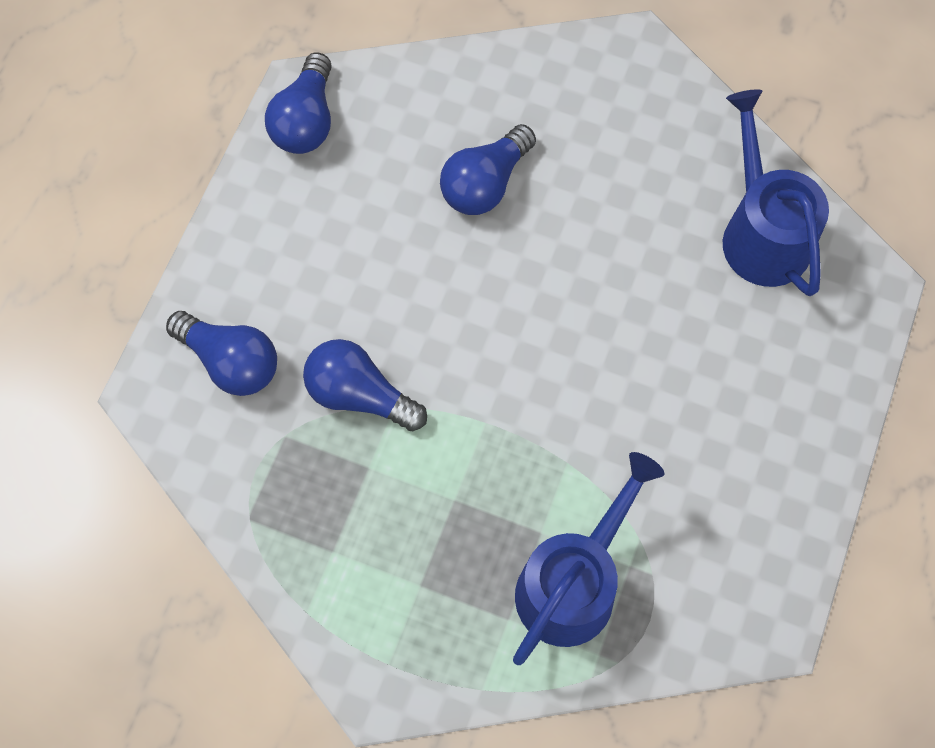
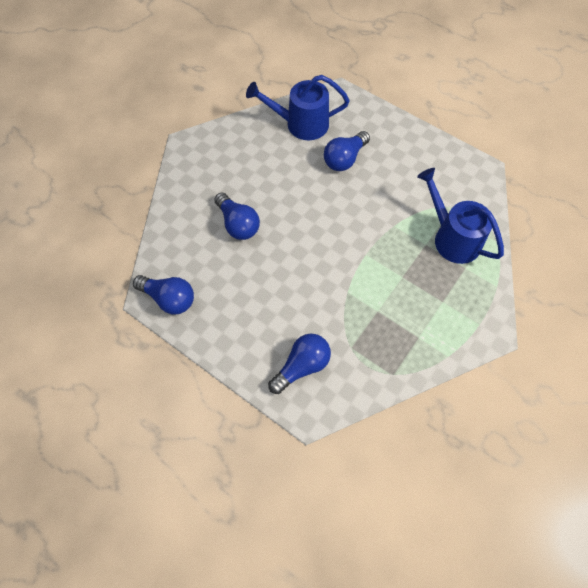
camera: 75 degrees left, 5 degrees down
blue light bulb [303,339,427,431] -> blue light bulb moved to [324,131,370,171]

